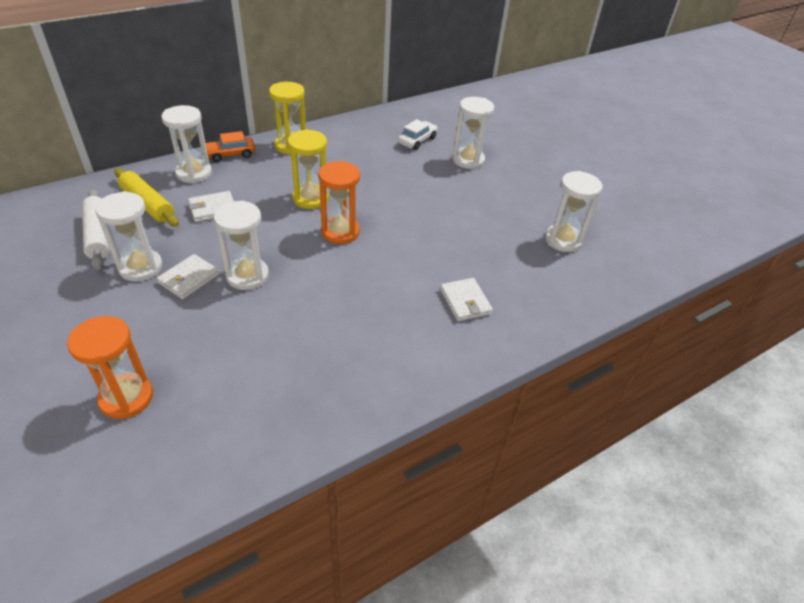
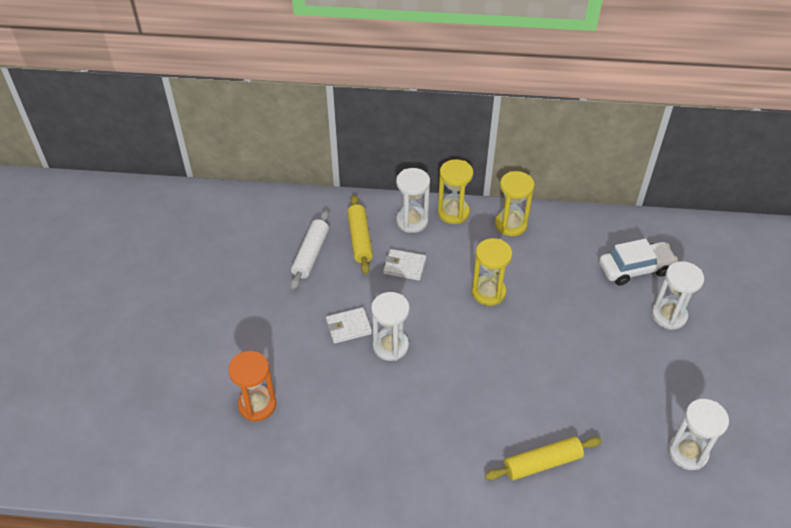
camera: 40 degrees right, 5 degrees up
white hourglass [95,191,163,282] -> none
orange car [206,131,255,162] -> yellow hourglass [438,159,473,224]
orange hourglass [318,161,360,244] -> none
white car [398,119,438,150] -> white car [599,239,678,286], size x1.51
white wallet [440,278,493,321] -> yellow rolling pin [485,437,602,481]

